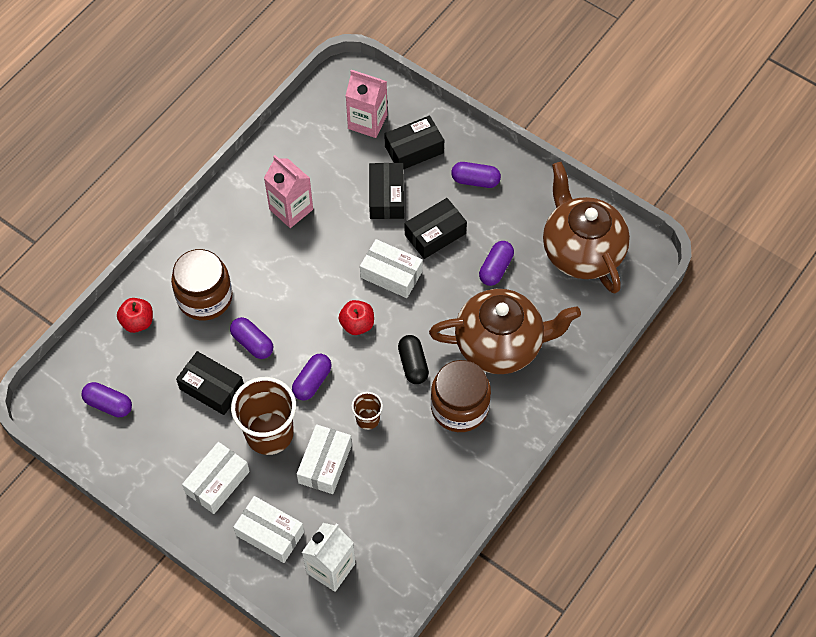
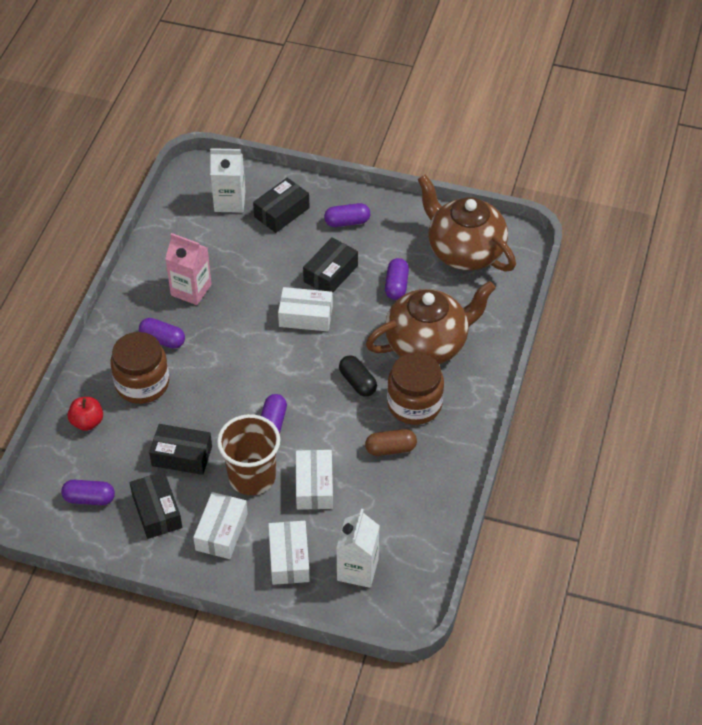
camera: 20 degrees left, 10 degrees down
purple capsule [230,317,273,359] -> purple capsule moved to [139,318,185,349]
white box [233,496,304,563] -> white box turned 75 degrees clockwise [268,521,310,585]
red apple [339,300,374,335] -> none
pink carton [346,70,387,138] -> white carton [210,148,246,213]
brown cup [351,392,383,430] -> none
black box [369,163,404,219] -> black box moved to [130,471,182,539]
none -> brown capsule [365,429,417,456]

